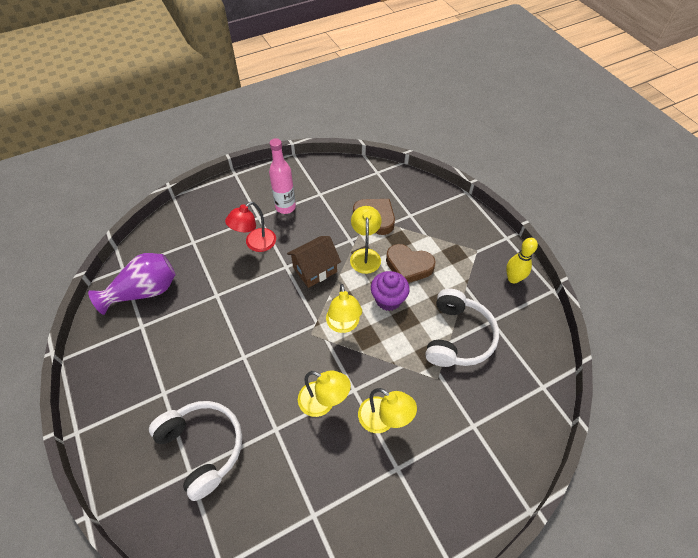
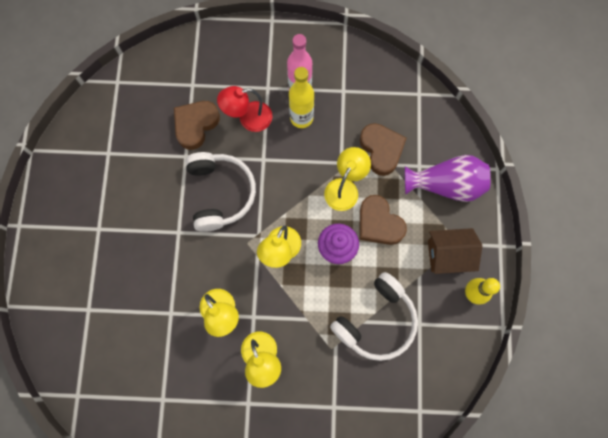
camera: 30 degrees right, 20 degrees up
purple vase [88,253,175,315] -> purple vase moved to [405,155,491,202]
white headphones [149,401,242,501] -> white headphones moved to [185,152,256,232]
brown house [287,236,341,288] -> brown house moved to [428,228,482,274]
none -> brown heart [174,101,220,150]
none -> yellow bottle [289,67,314,128]

